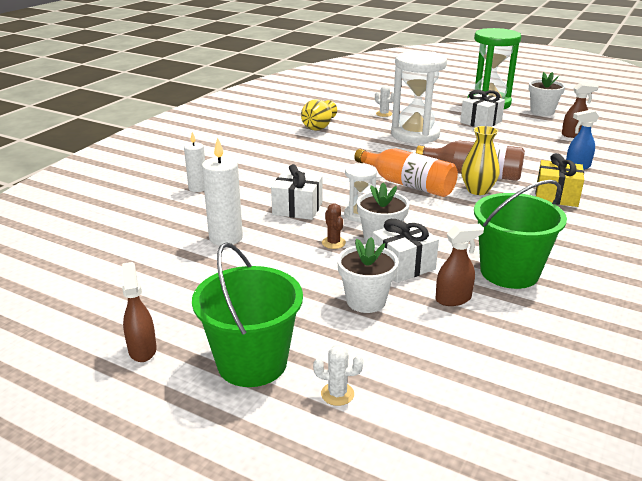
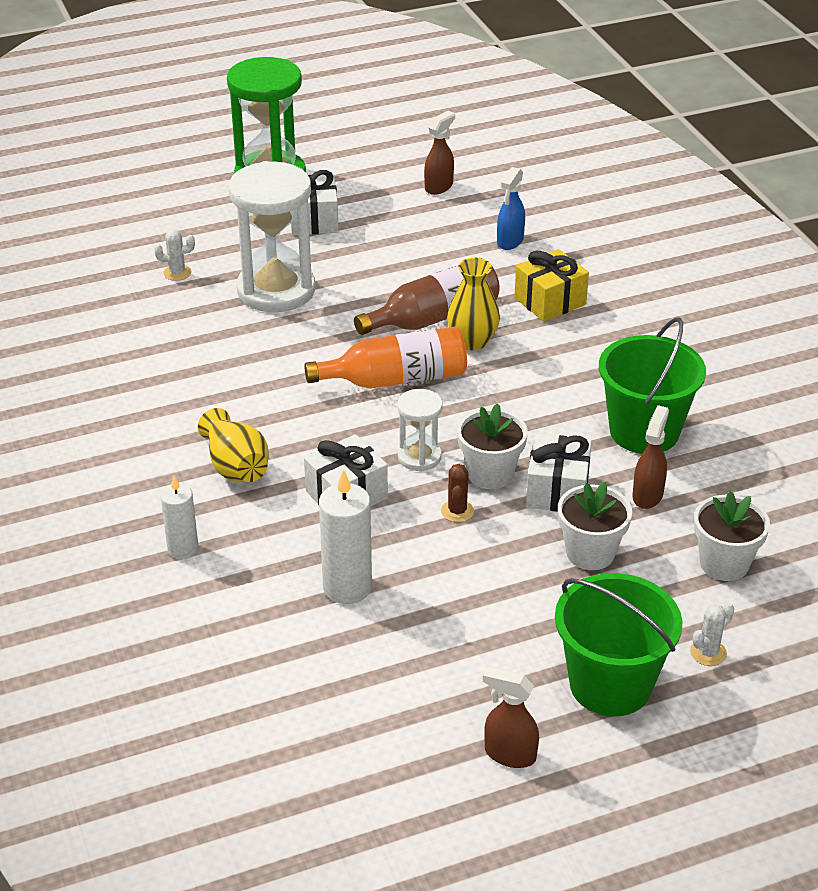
camera: 50 degrees left, 10 degrees up
yellow vase [301,99,337,131] -> yellow vase moved to [198,408,269,482]
brown cactus [322,203,346,249] -> brown cactus turned 75 degrees clockwise [441,464,474,522]
white flower pot [529,72,565,116] -> white flower pot moved to [694,491,770,581]

